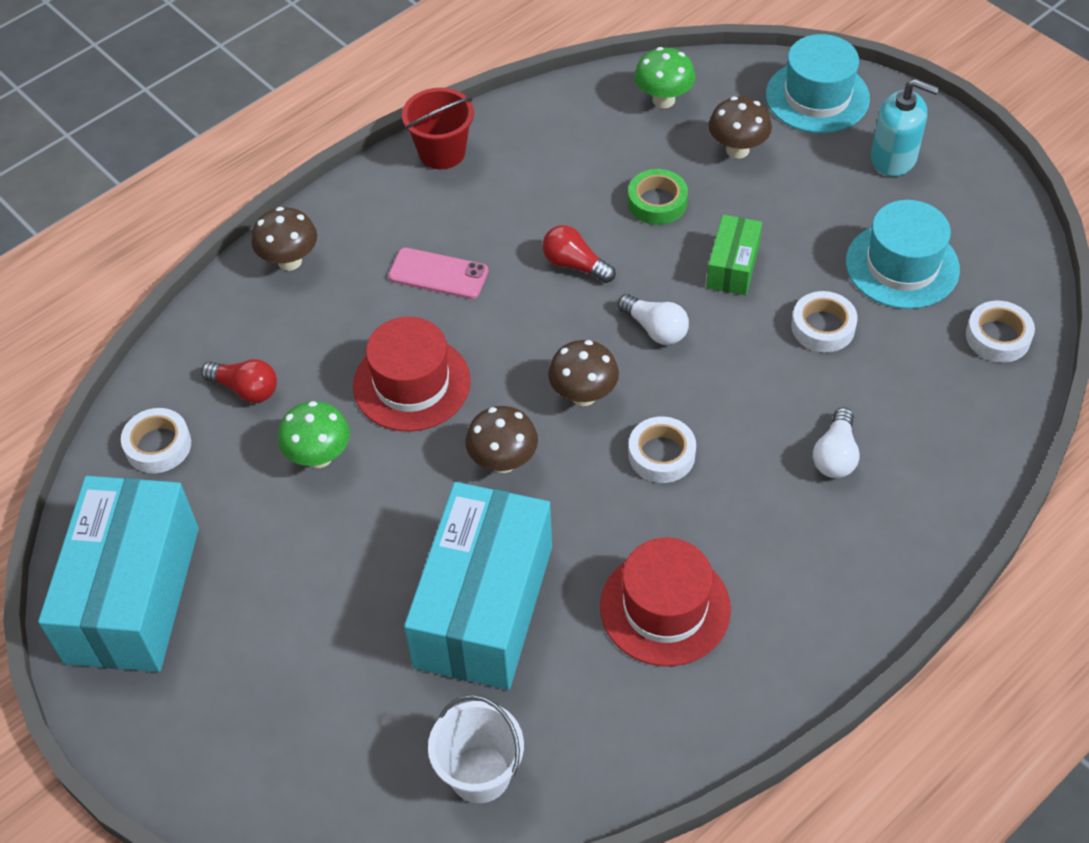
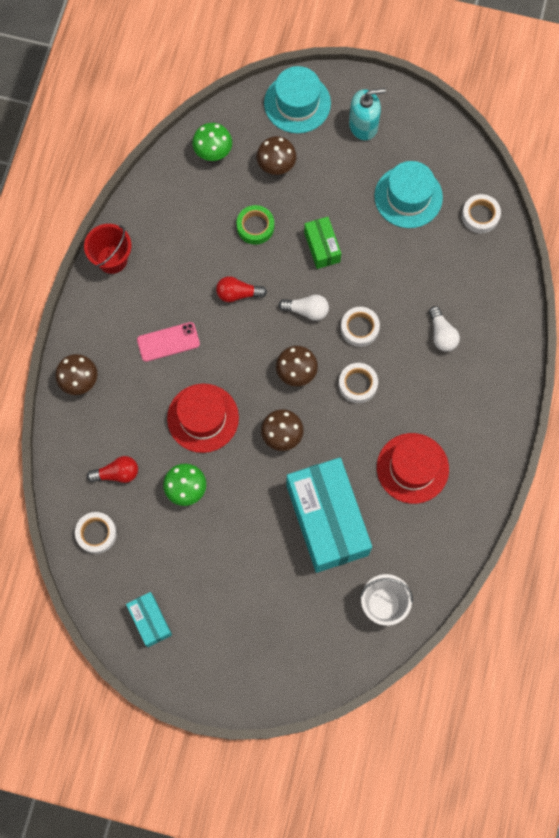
camera: 35 degrees left, 20 degrees up
turquoise box [38,476,199,672] -> turquoise box [126,592,172,647], size x0.47
white tape [791,291,858,352] -> white tape moved to [341,307,380,347]

